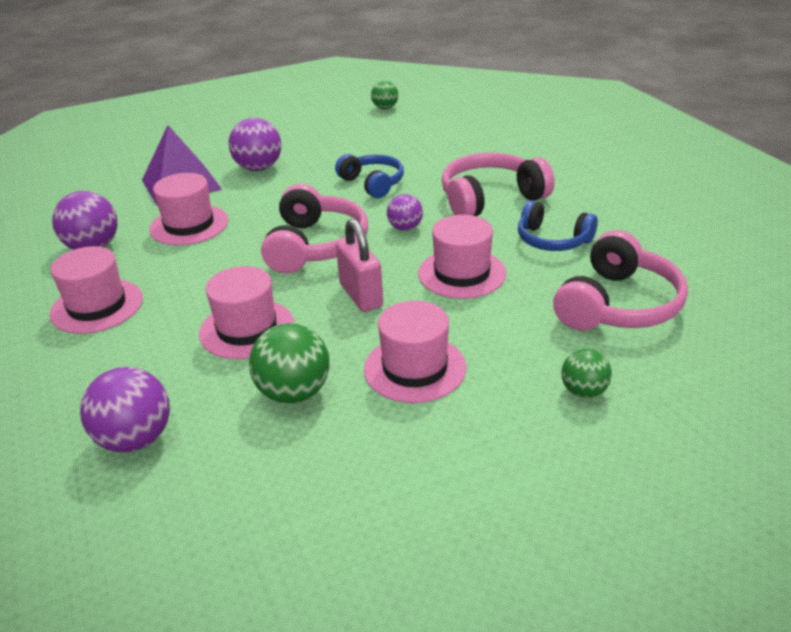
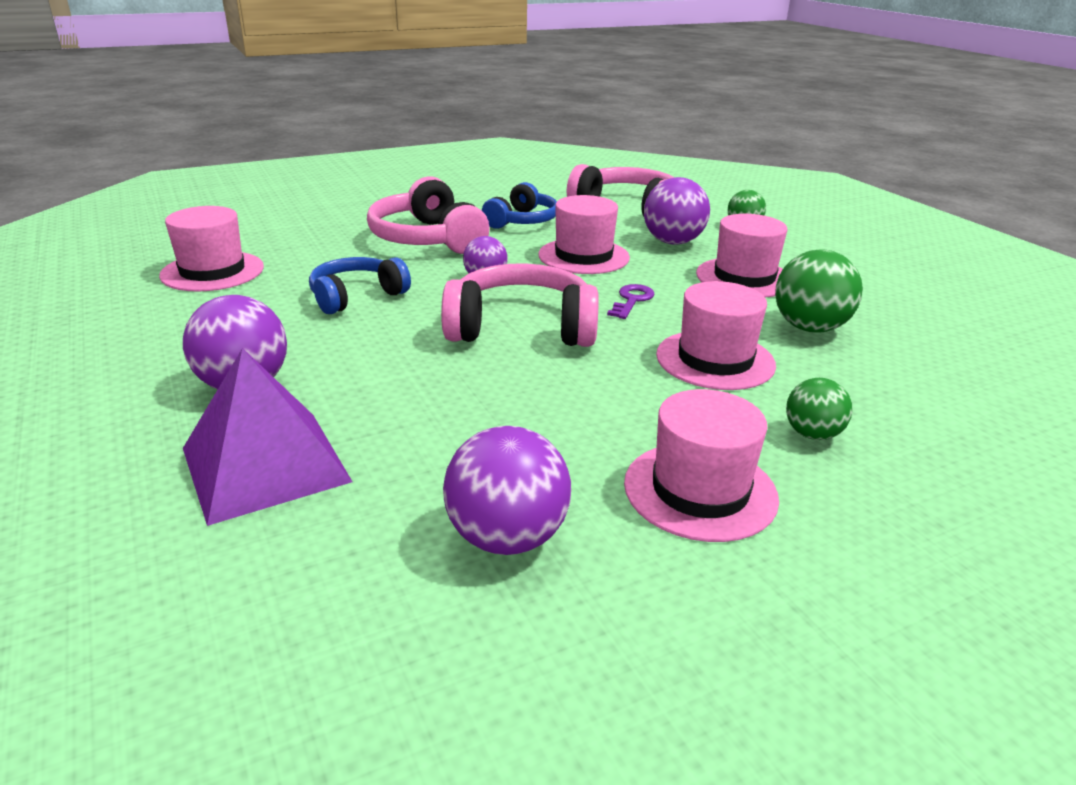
camera: 95 degrees left, 5 degrees down
purple ball [80,367,170,453] -> purple ball moved to [644,177,710,245]
pink hat [149,173,228,245] -> pink hat moved to [159,206,264,292]
pink padlock [336,219,383,312] -> purple key [607,284,655,319]
green ball [371,81,398,109] -> green ball moved to [786,378,853,440]

